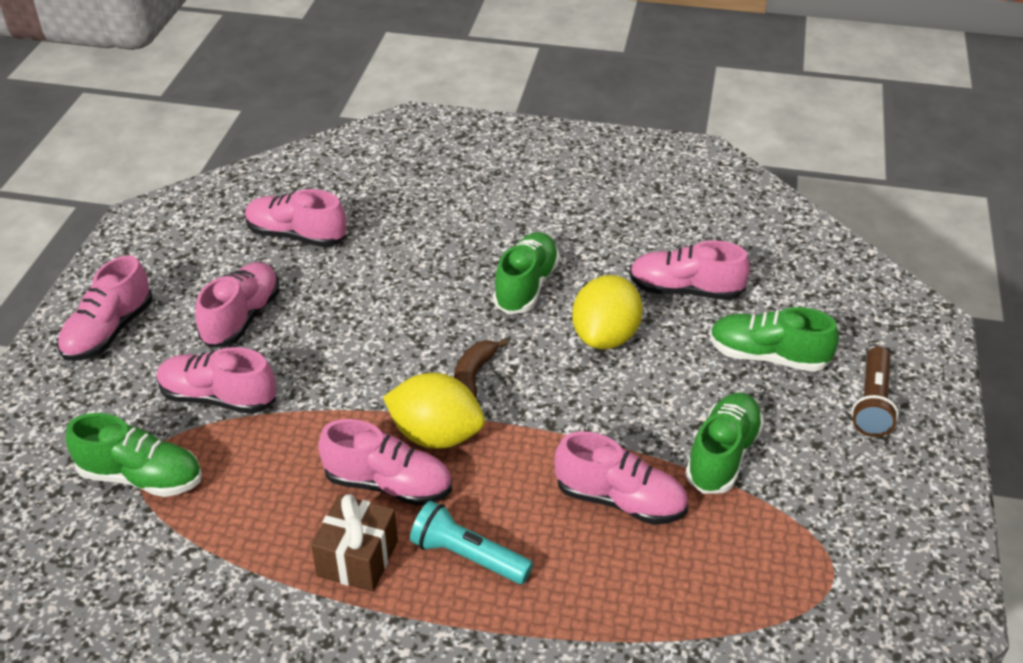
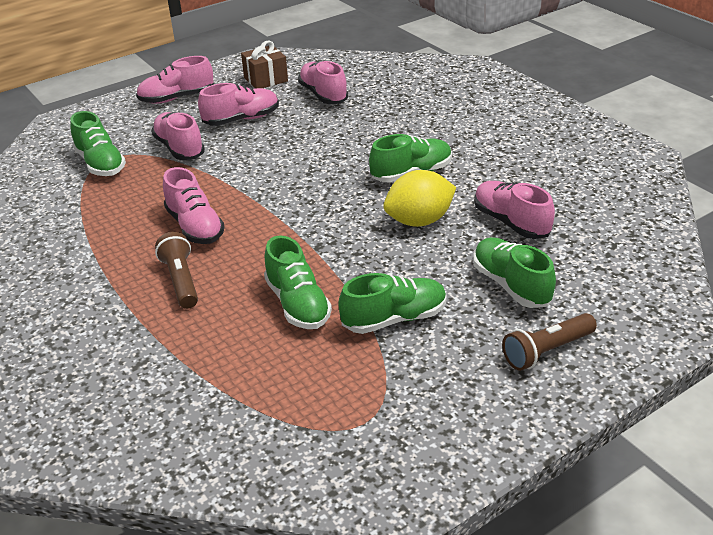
camera: 45 degrees right, 5 degrees down
brown gift [311,494,398,592] -> brown gift moved to [241,40,288,89]
yellow lemon [383,373,485,449] -> none
turquoise flashlight [410,501,533,584] -> brown flashlight [155,232,198,309]
brown banana [454,338,508,398] -> none
pink shoe [554,431,688,525] -> green shoe [264,235,332,329]

